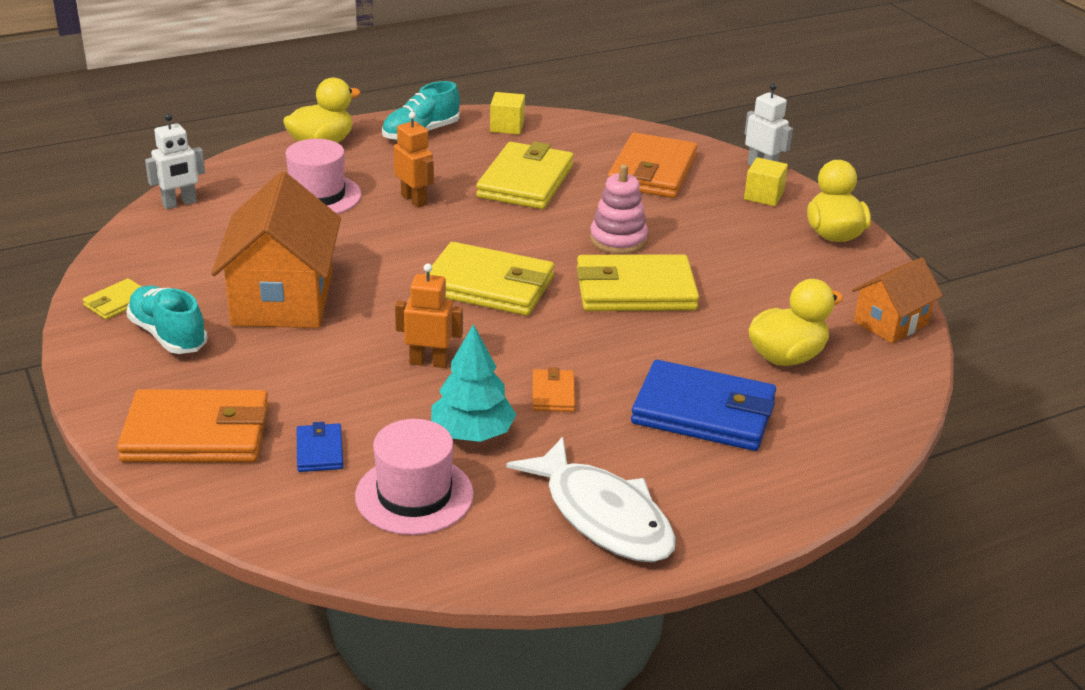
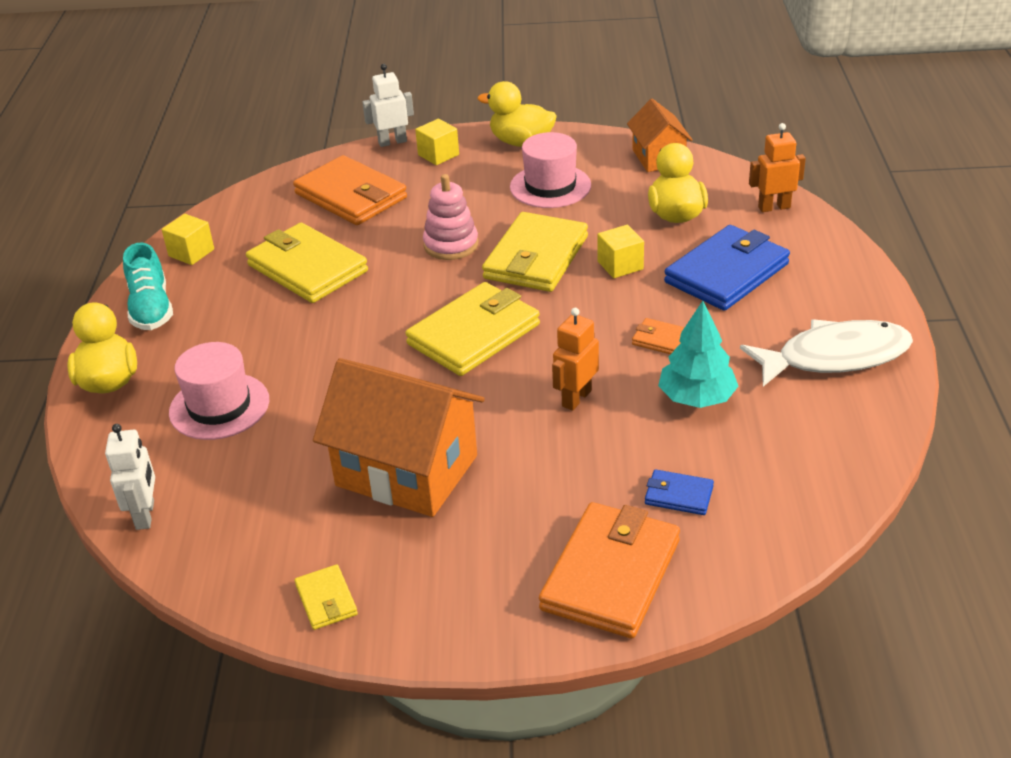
camera: 60 degrees left, 5 degrees up
turquoise shoe [126,286,208,354] -> none
pink hat [355,419,474,535] -> pink hat moved to [510,132,591,208]
orange robot [394,112,434,208] -> orange robot moved to [749,123,806,212]
none -> yellow cube [597,225,644,278]

